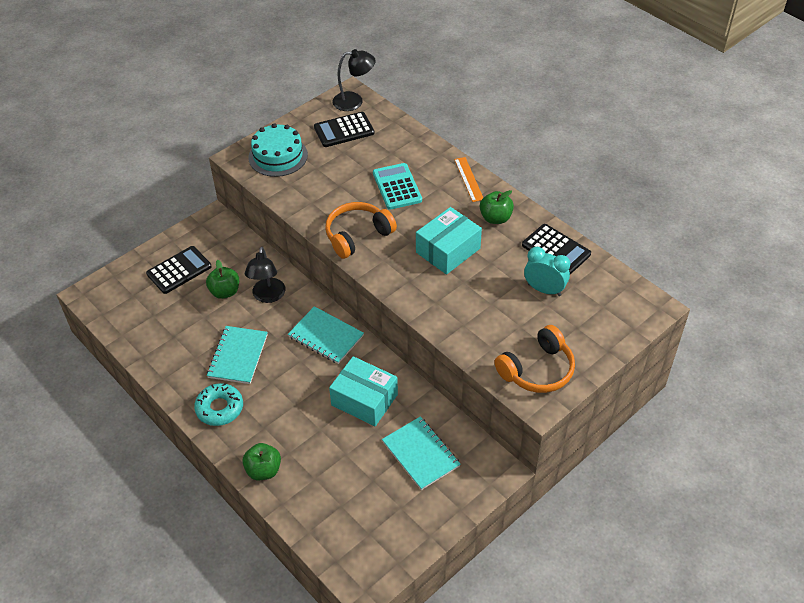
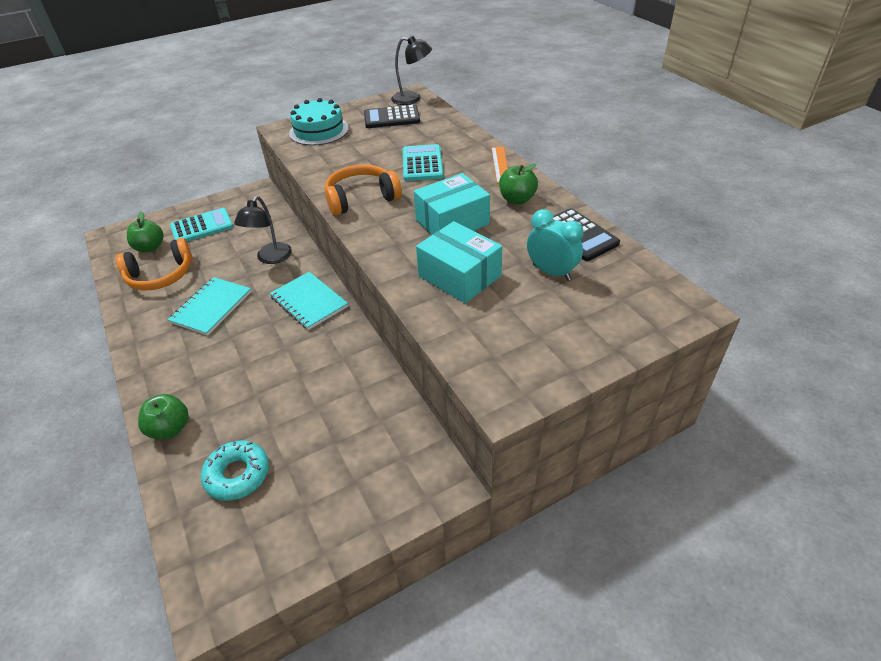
camera: 15 degrees right, 5 degrees down
black calculator [146,246,212,294] -> turquoise calculator [170,208,233,242]
turquoise donut [194,383,243,426] -> turquoise donut moved to [201,440,269,501]
green apple [206,260,239,299] -> green apple moved to [127,211,164,252]
turquoise box [329,356,398,426] -> turquoise box moved to [416,221,502,303]
turquoise notebook [382,416,460,490] -> none
orange headphones [494,325,575,393] -> orange headphones moved to [116,238,193,290]

